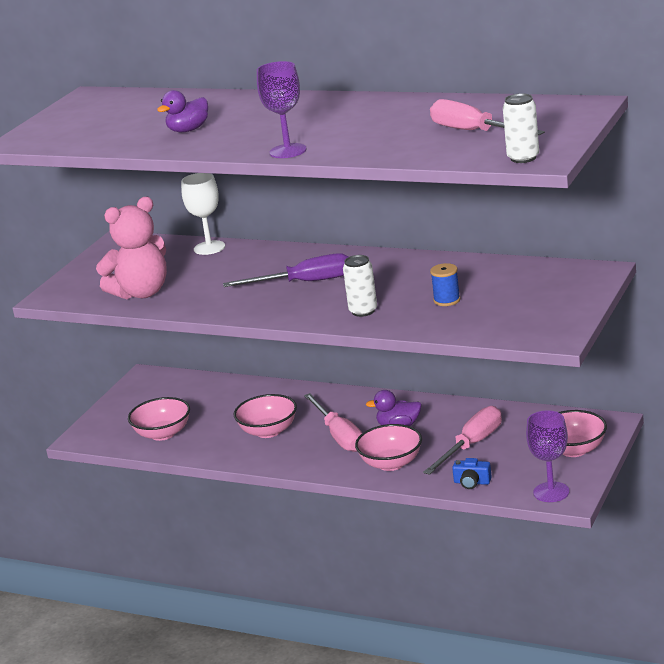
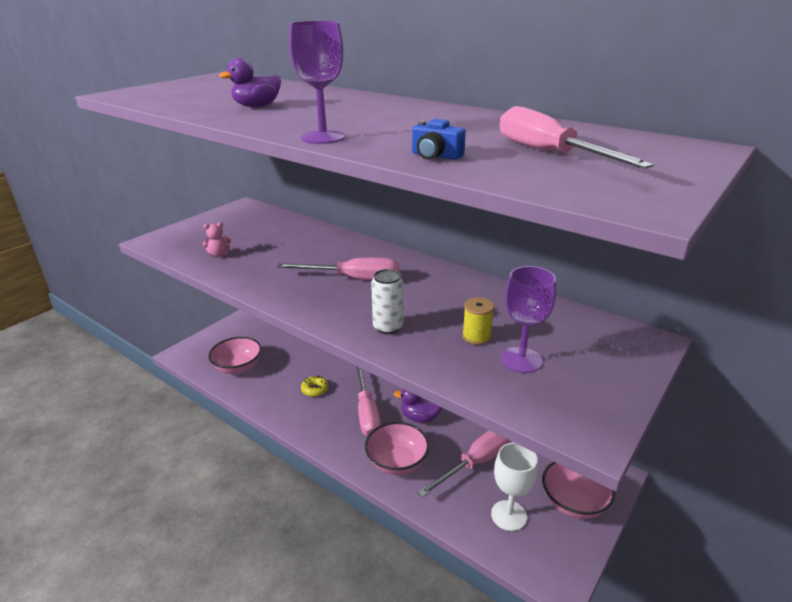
camera: 10 degrees right, 5 degrees up
pink teddy bear [96,197,167,299] -> pink teddy bear [203,222,231,257], size x0.40
white goblet [181,173,225,255] -> white goblet moved to [491,443,538,531]
purple screwdriver [223,253,349,287] -> pink screwdriver [277,257,399,280]
pink bowl [234,394,297,438] -> yellow donut [301,375,328,397]
blue spool [430,263,460,306] -> yellow spool [462,297,494,345]
blue camera [452,458,492,489] -> blue camera moved to [412,119,466,160]
white can [503,93,539,163] -> none
purple goblet [526,411,569,502] -> purple goblet moved to [501,266,556,373]

